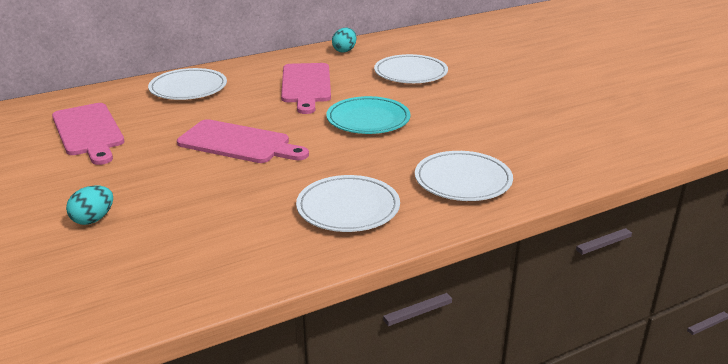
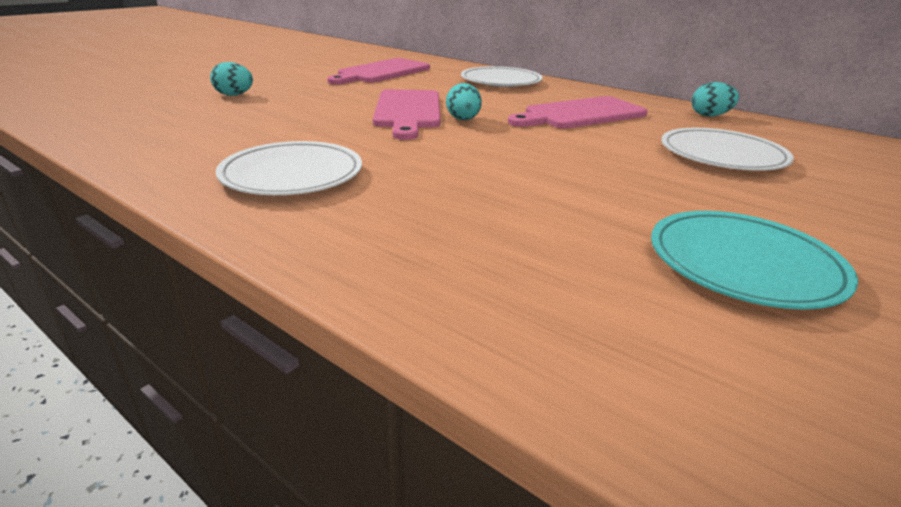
camera: 65 degrees right, 0 degrees up
turquoise plate [326,96,411,134] -> turquoise plate moved to [651,211,858,310]
white plate [415,151,513,201] -> none
none -> turquoise egg [446,83,482,120]

